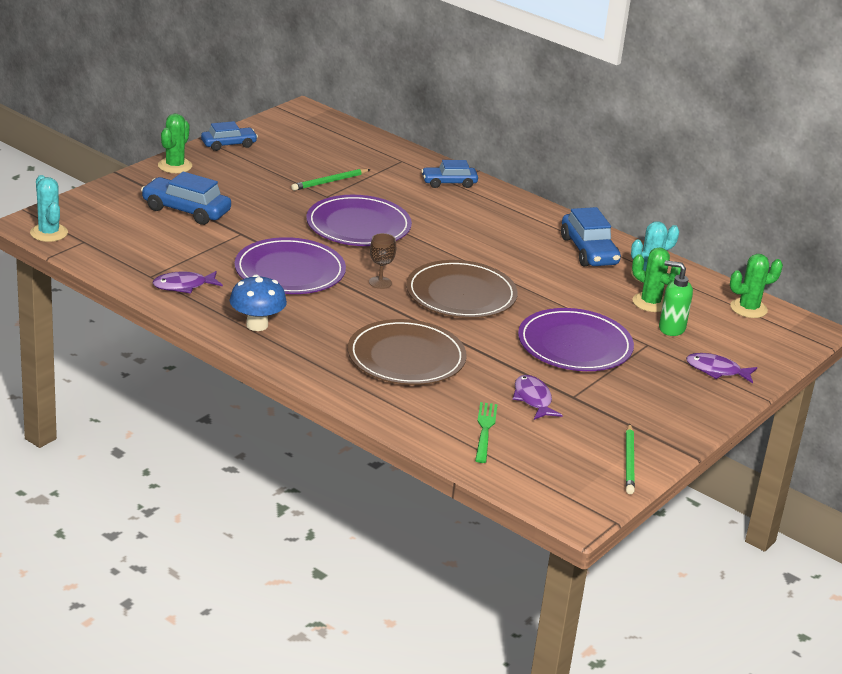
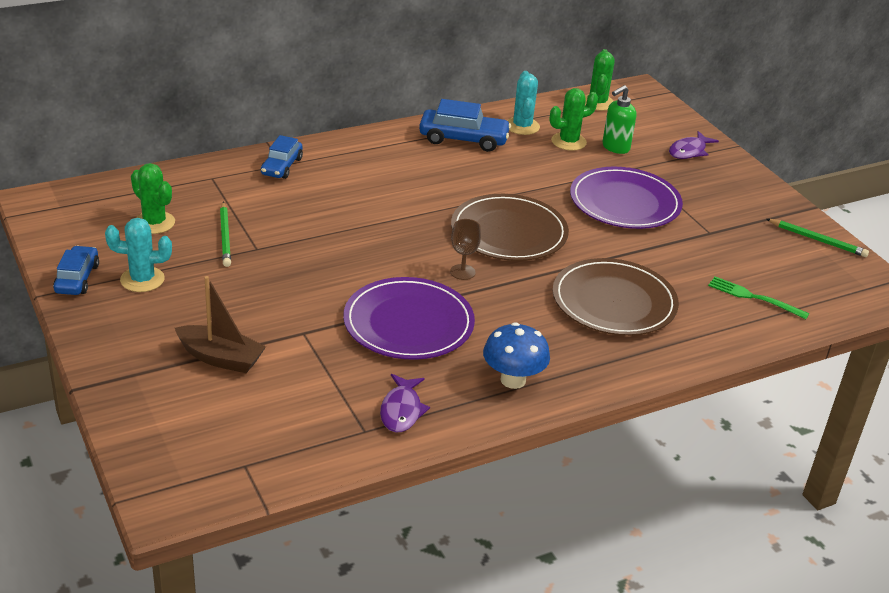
camera: 65 degrees left, 5 degrees up
turquoise cactus [30,175,68,242] -> turquoise cactus moved to [105,218,172,292]
blue car [141,172,231,225] -> brown boat [175,276,266,373]
green cactus [158,114,192,173] -> green cactus moved to [131,163,175,234]
purple plate [306,195,412,246] -> none
purple fish [512,375,563,420] -> none

